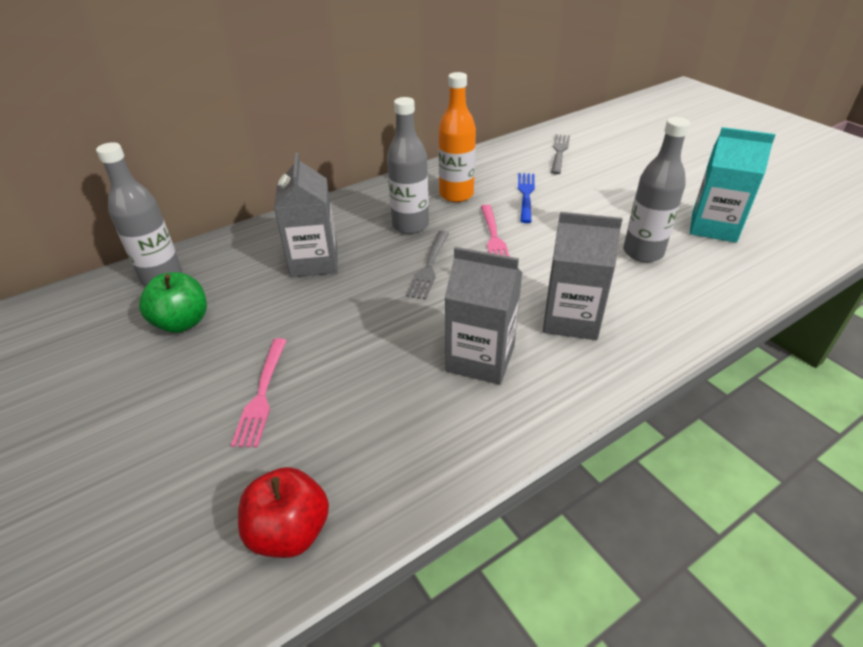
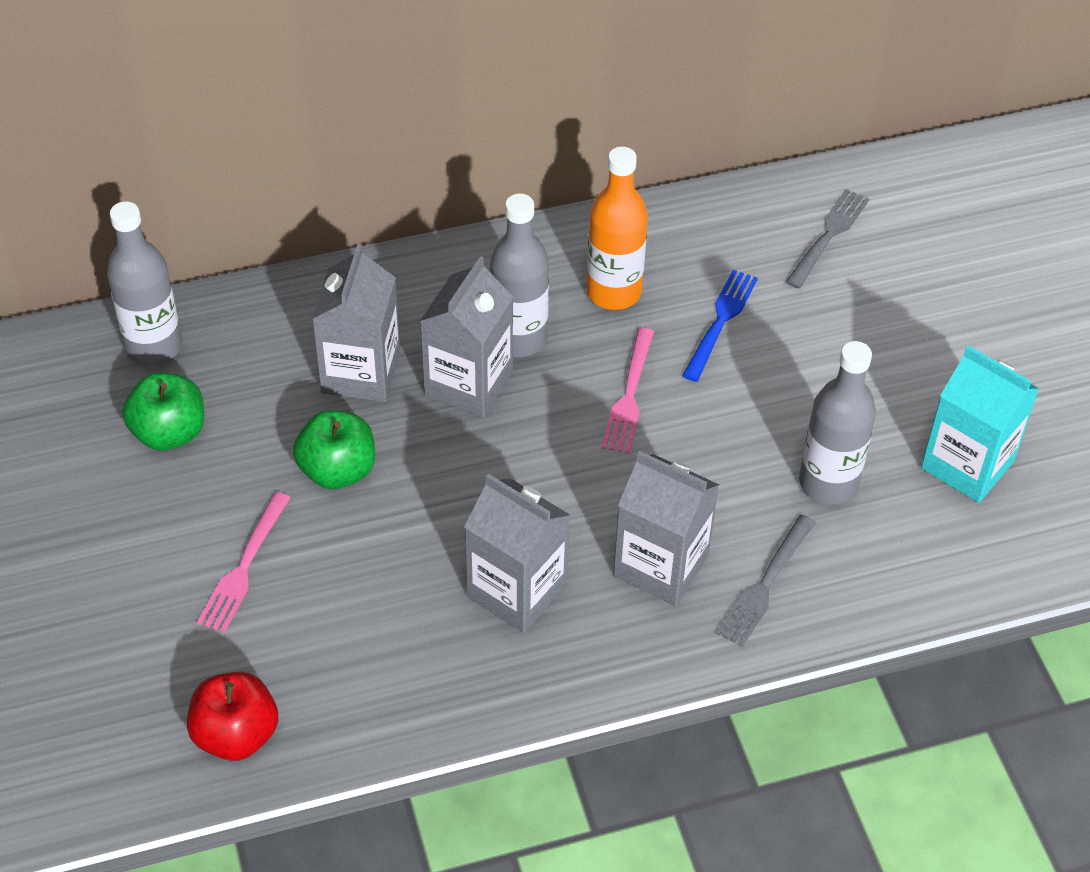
camera: 15 degrees right, 10 degrees up
grey fork [406,231,449,300] -> grey fork moved to [716,515,816,647]
none -> green apple [293,410,375,489]
none -> grey carton [420,256,513,417]

